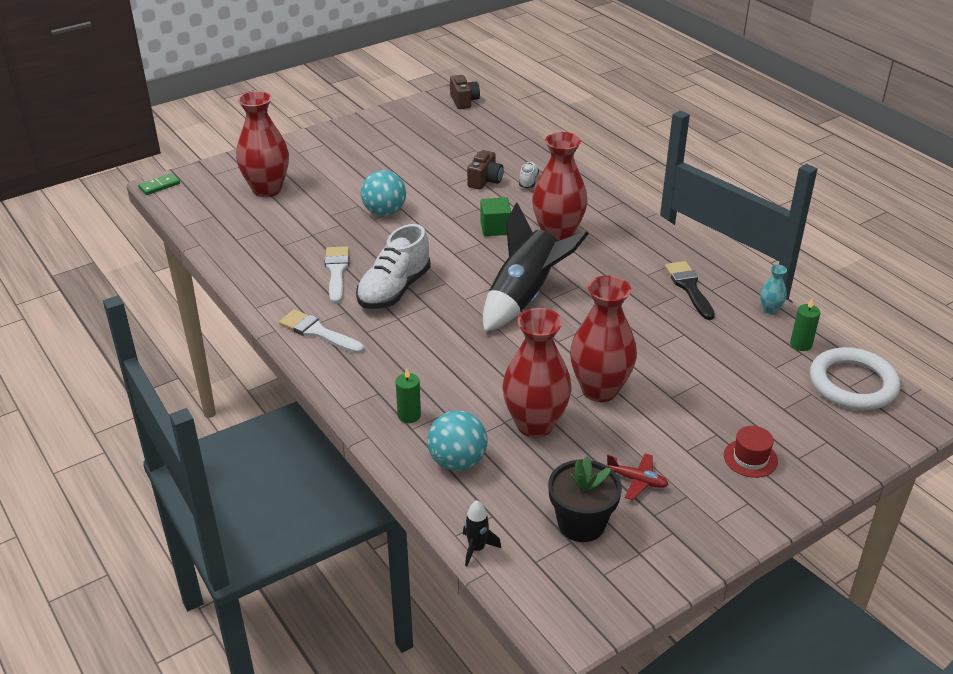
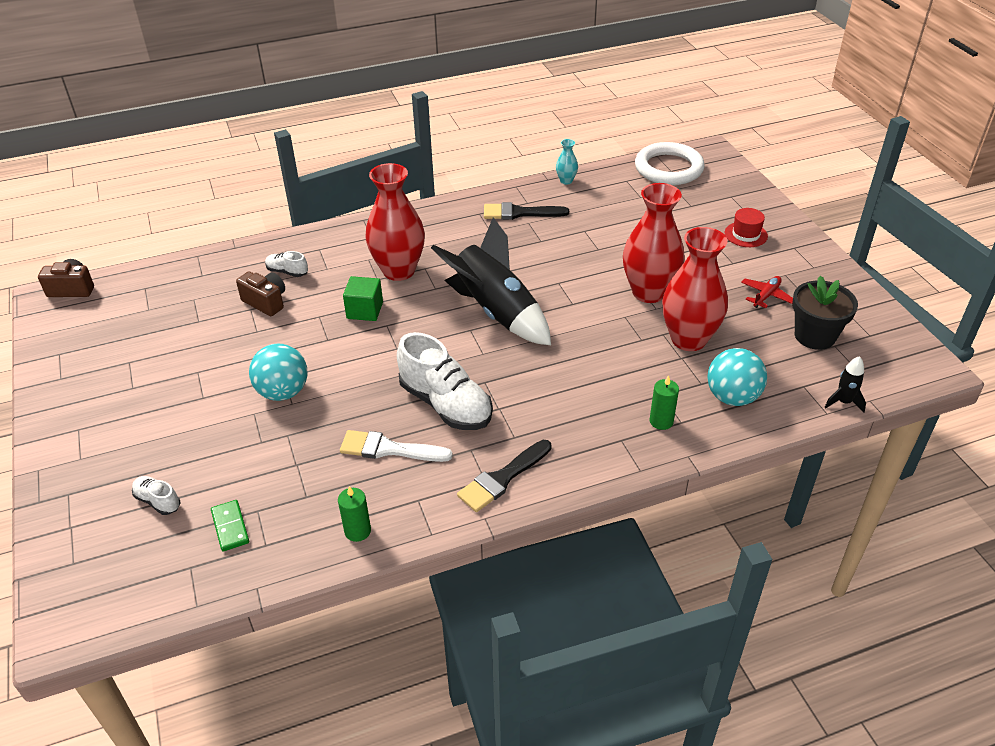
camera: 75 degrees left, 5 degrees up
green domino [138,173,180,195] -> green domino moved to [211,500,249,552]
red vase [236,91,289,197] -> white shoe [132,476,181,515]
white brush [279,309,364,354] -> black brush [457,440,552,512]
green candle [790,299,820,351] -> green candle moved to [338,486,371,542]

